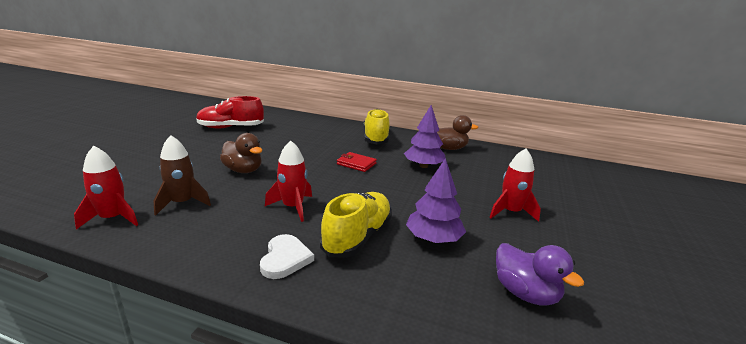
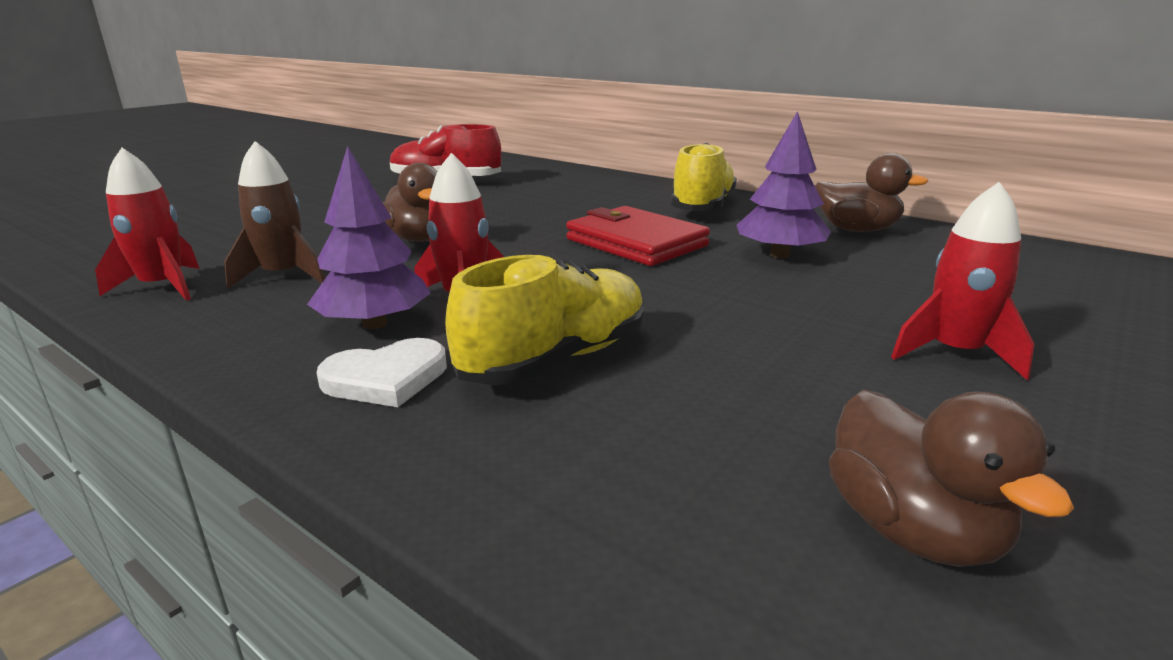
camera: 20 degrees right, 0 degrees up
white heart [260,234,314,279] -> white heart turned 45 degrees clockwise [316,338,447,407]
red wallet [337,152,377,172] -> red wallet [566,206,710,266], size x1.74
purple tree [406,158,466,243] -> purple tree moved to [307,146,431,329]
purple duck [496,243,584,306] -> brown duck [829,390,1074,567]

